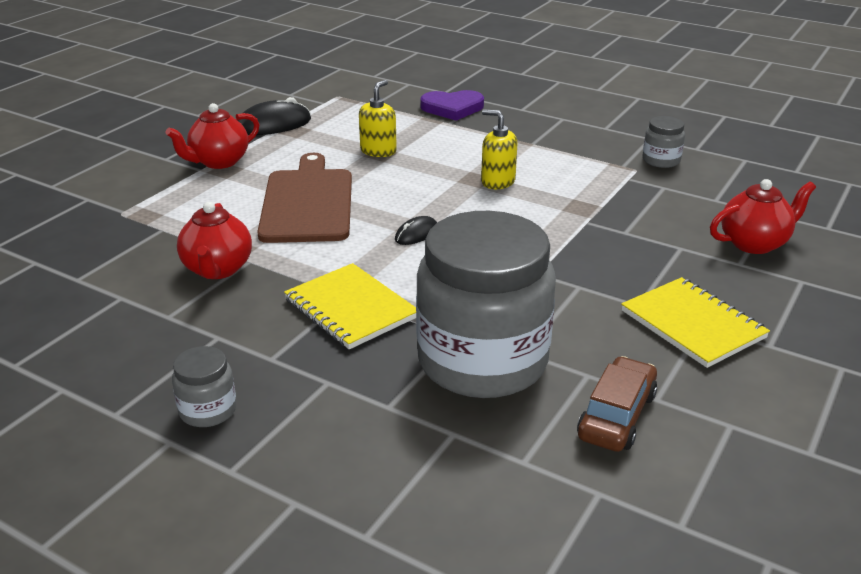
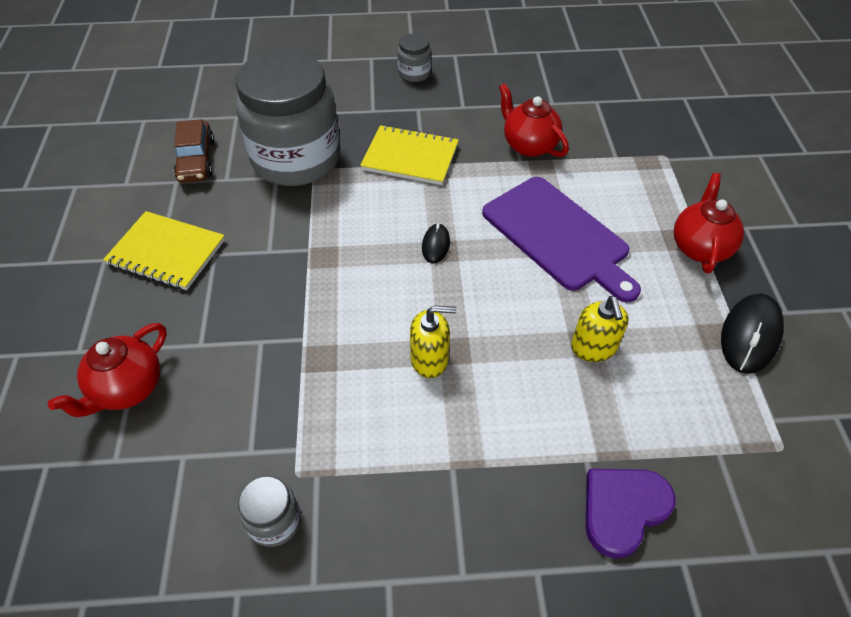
camera: 145 degrees right, 20 degrees up
brown cutting board [257,153,352,243] -> purple cutting board [482,177,641,302]

